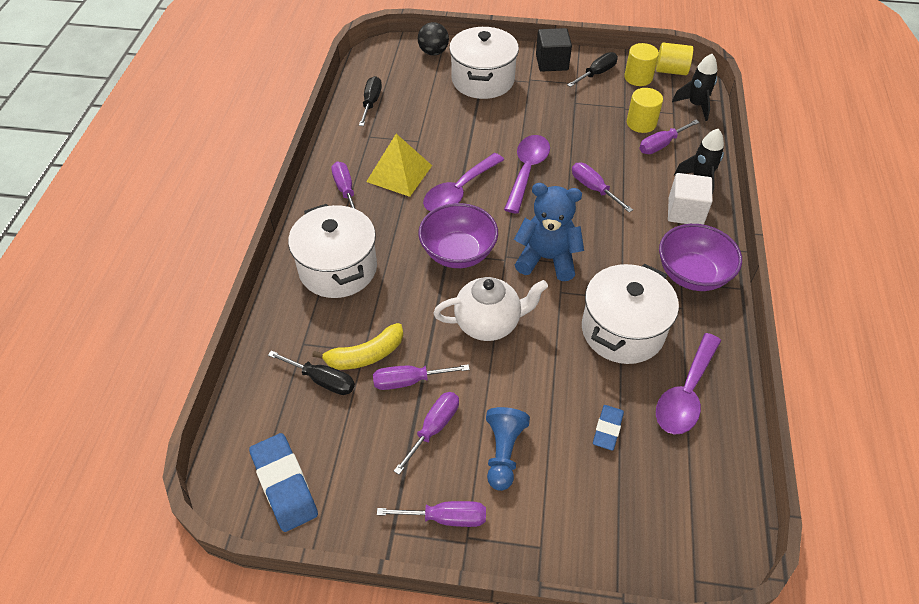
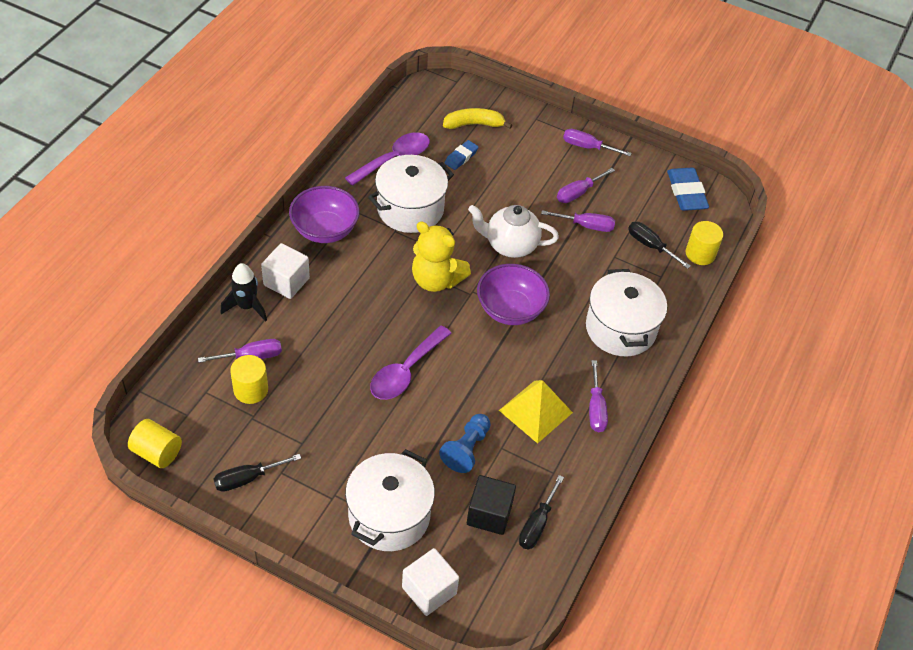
camera: 165 degrees left, 0 degrees up
yellow banana [312,323,403,370] -> yellow banana moved to [443,108,512,129]
black ball [418,22,449,55] -> white cube [402,548,459,616]
purple spoon [423,153,504,211] -> none
blue pawn [486,407,530,491] -> blue pawn moved to [439,414,491,473]
blue teddy bear [514,183,584,281] -> yellow teddy bear [412,222,471,292]
black cube [536,28,572,72] -> black cube moved to [467,475,516,535]
purple screwdriver [572,163,633,213] -> none
yellow cylinder [624,43,659,86] -> yellow cylinder moved to [685,221,723,265]
black rocket [672,54,717,121] -> none

